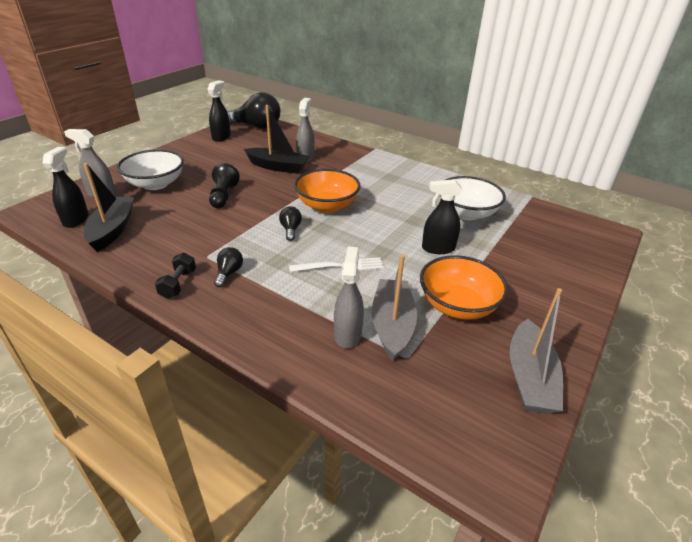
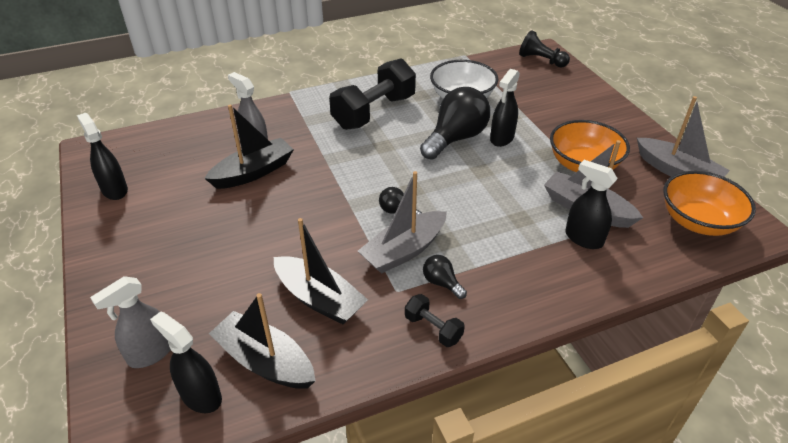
camera: 55 degrees left, 5 degrees up
white bowl [117,149,184,190] -> none
black pawn [209,163,240,208] -> black pawn moved to [519,30,570,68]
black light bulb [227,92,280,129] -> black light bulb moved to [420,87,490,159]
white fork [289,258,384,272] -> none
orange bowl [294,169,360,212] -> orange bowl moved to [663,171,756,236]
grey spray bottle [334,247,364,348] -> black spray bottle [565,160,618,249]
none -> black boat [274,218,368,325]
none -> black dumbbell [329,59,416,130]
none -> grey boat [358,171,447,274]

